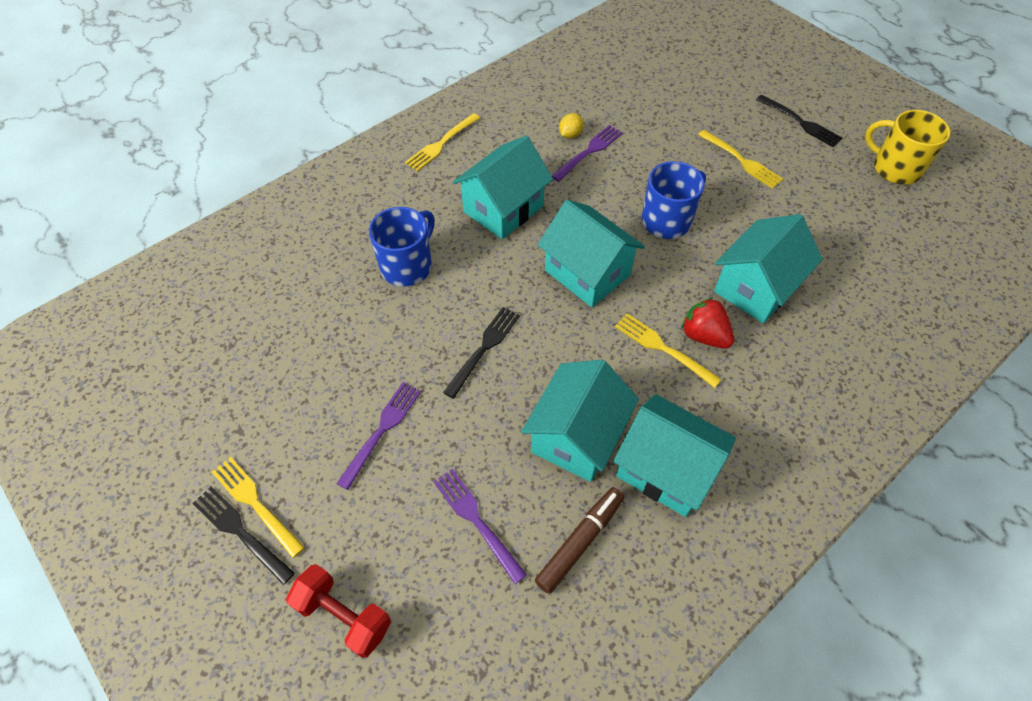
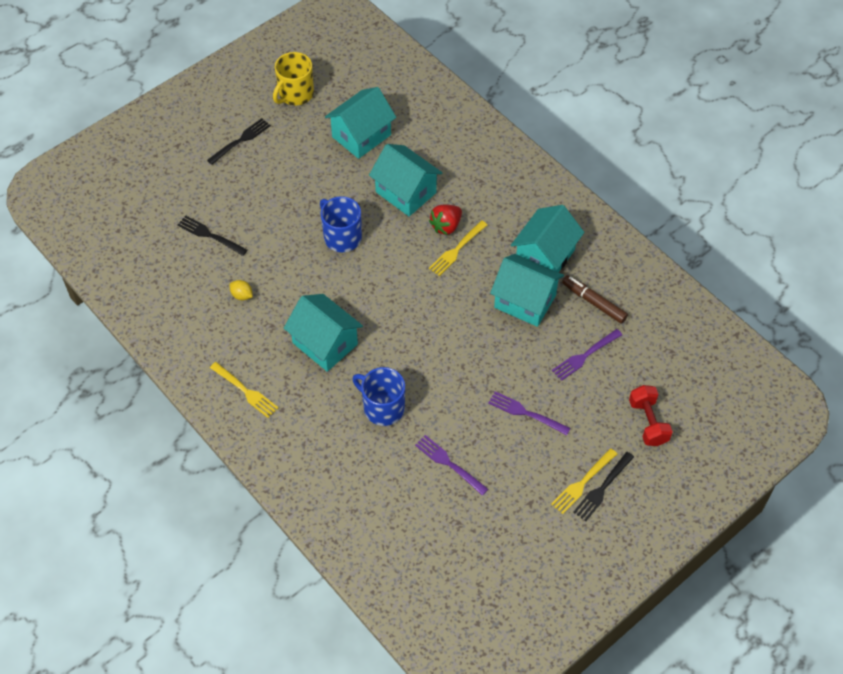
camera: 90 degrees left, 0 degrees up
red dumbbell [286,564,391,658] -> red dumbbell turned 45 degrees counterclockwise [629,385,673,446]
black fork [443,307,520,399] -> black fork moved to [178,215,247,256]
turquoise house [538,200,645,307] -> turquoise house moved to [325,87,396,159]
purple fork [552,125,623,182] -> purple fork moved to [415,435,488,496]
yellow fork [698,130,783,189] -> none

